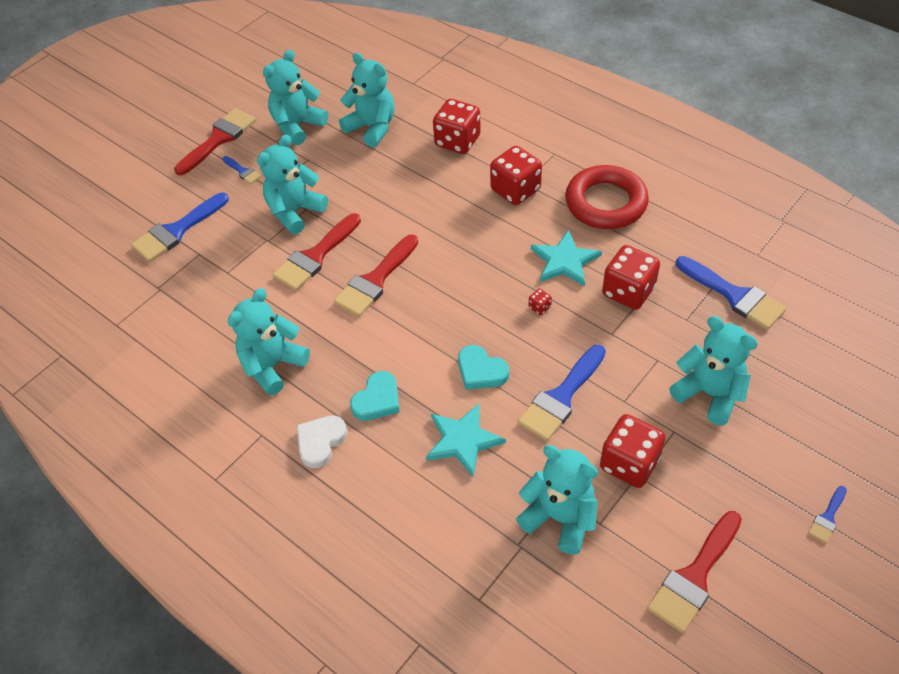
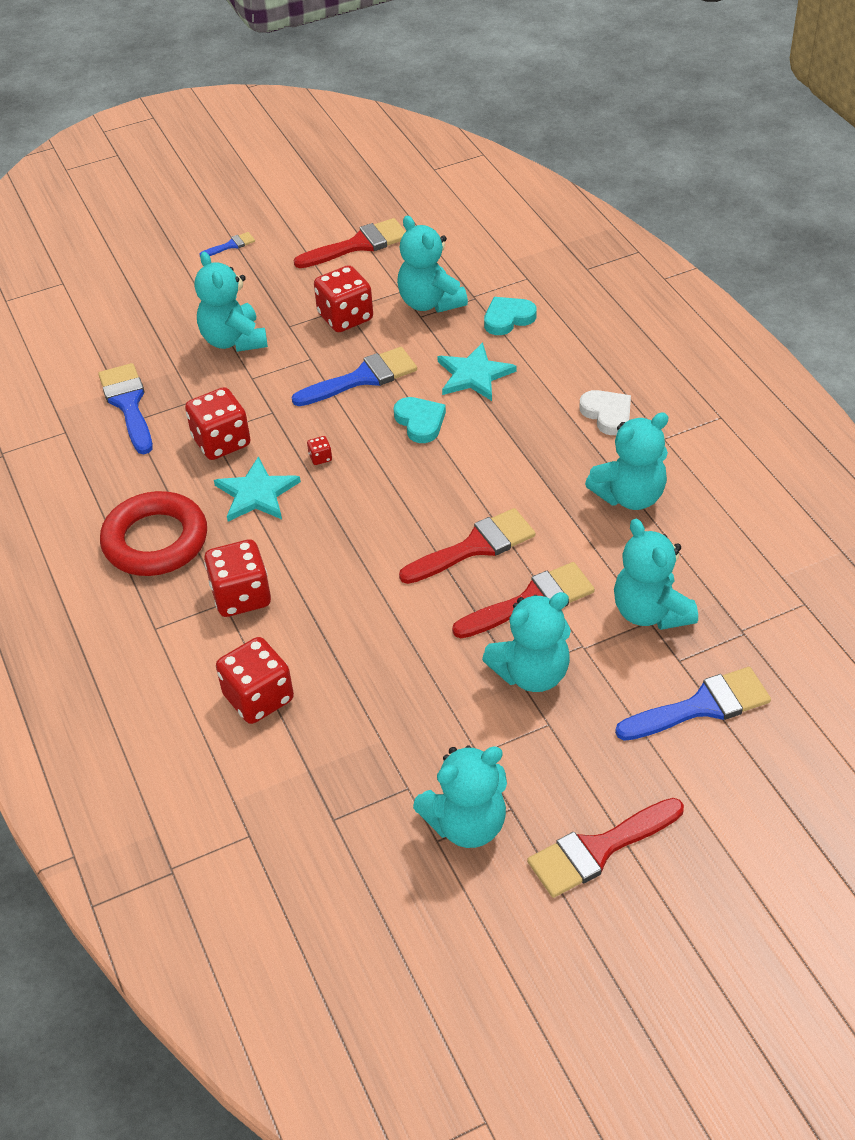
camera: 155 degrees left, 5 degrees down
blue brush [223,156,261,184] -> none
white heart [297,415,347,468] -> white heart turned 90 degrees counterclockwise [579,390,631,435]
turquoise teddy bear [339,53,395,147] -> turquoise teddy bear moved to [614,519,698,630]
turquoise heart [350,371,400,421] -> turquoise heart moved to [484,297,537,335]

